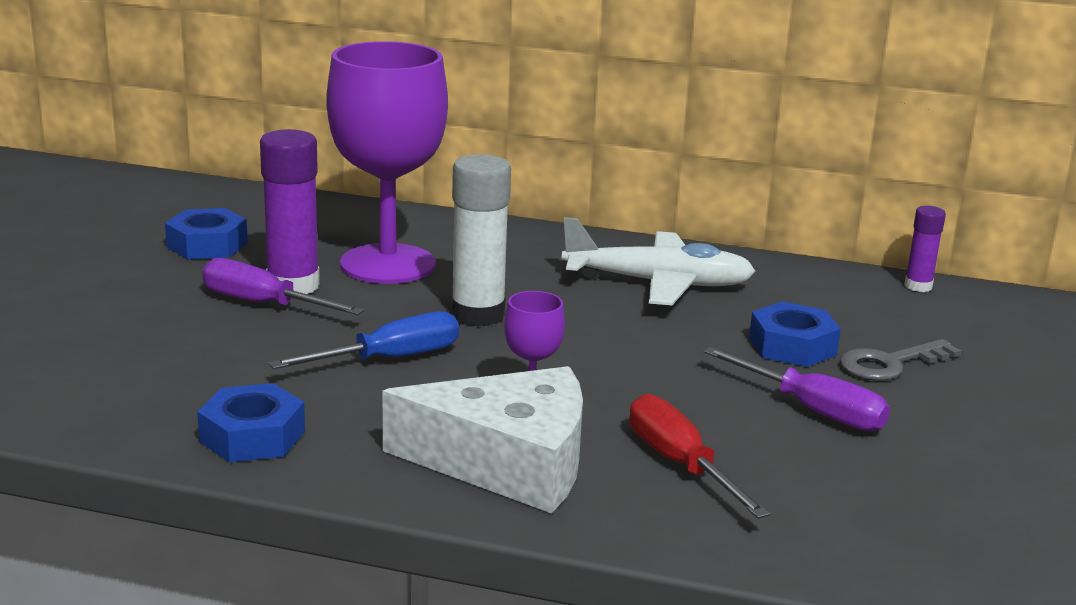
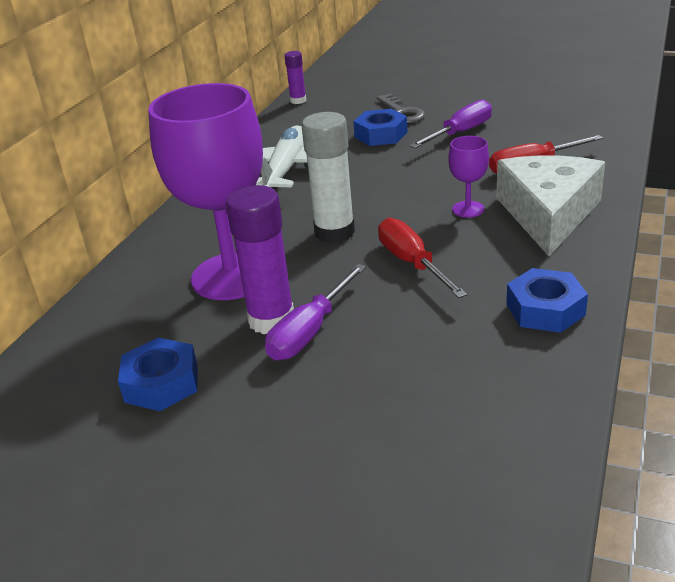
camera: 80 degrees left, 10 degrees up
blue screwdriver [269,311,459,369] -> red screwdriver [378,218,467,298]

